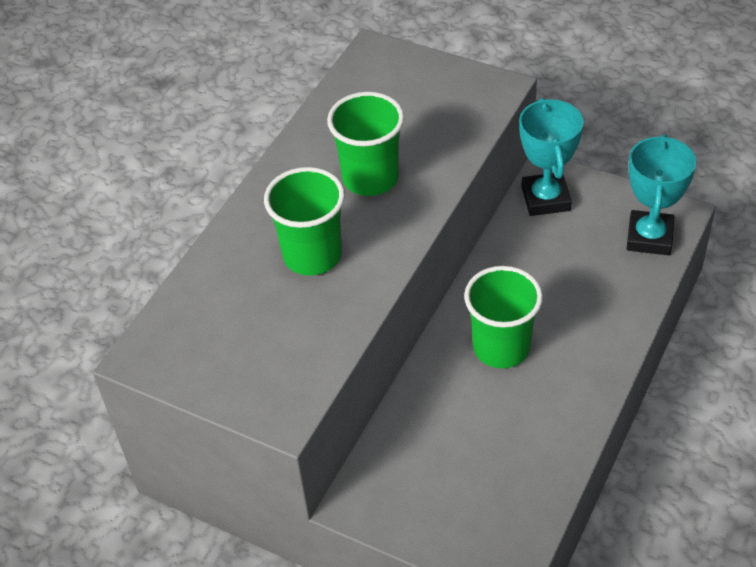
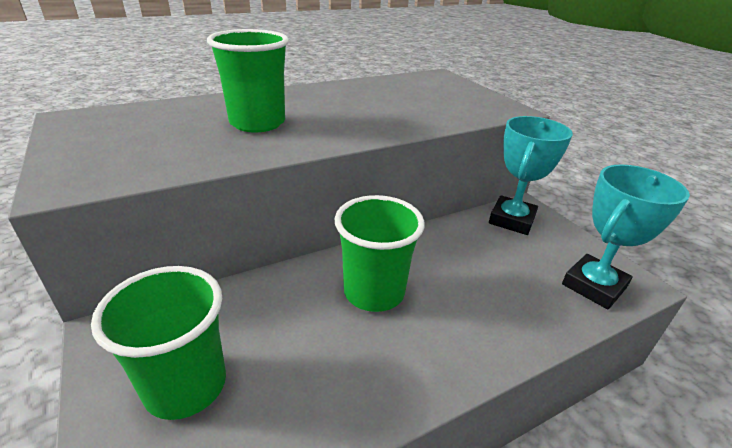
camera: 30 degrees right, 15 degrees down
green cup [327,92,404,196] -> green cup moved to [91,266,226,420]

